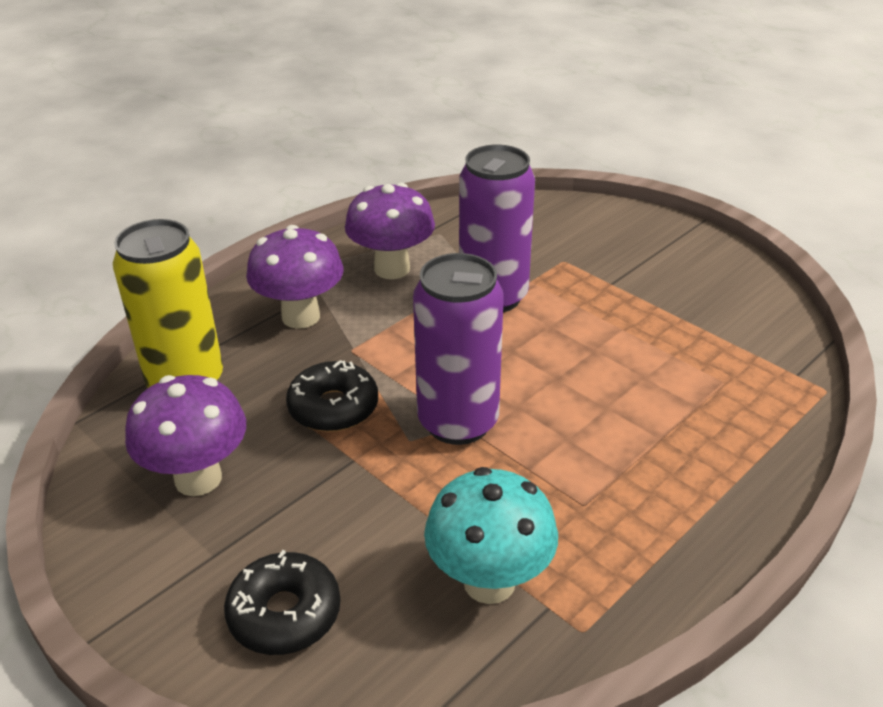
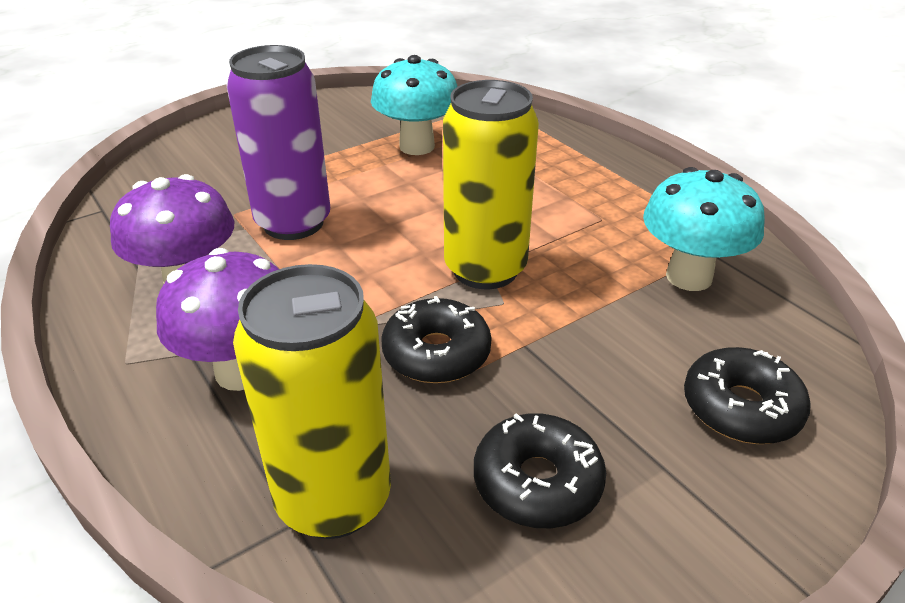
camera: 80 degrees left, 0 degrees up
purple mushroom [125,375,246,496] -> black donut [474,413,606,528]
purple can [413,253,504,445] -> yellow can [443,80,539,289]
none -> turquoise mushroom [371,55,458,155]

